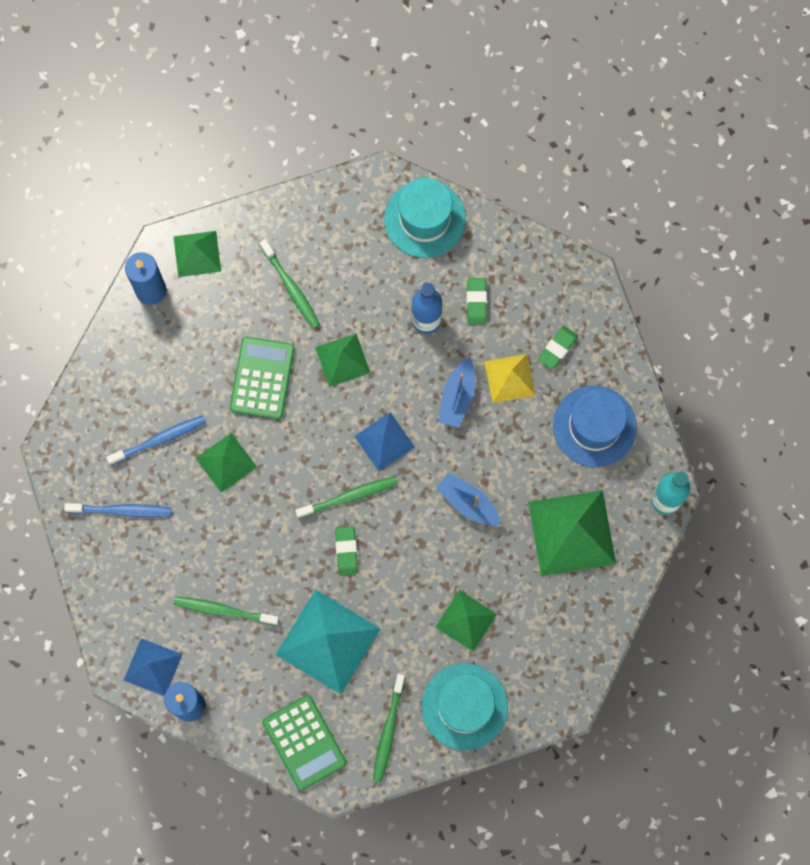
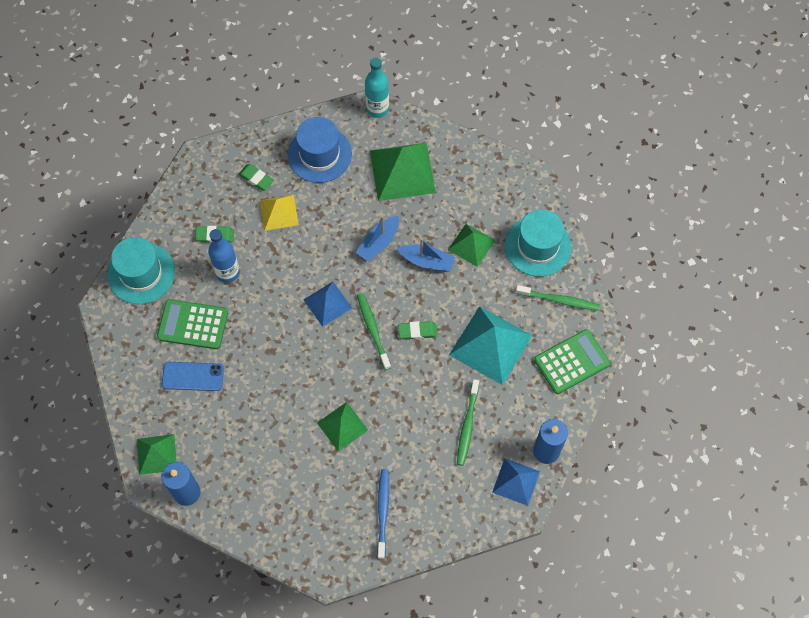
camera: 90 degrees left, 10 degrees down
blue toothbrush [106,415,206,465] -> none
green calculator [230,337,295,419] -> green calculator moved to [157,299,228,349]
green toothbrush [260,239,320,329] -> blue phone [162,362,224,391]
green pyramid [315,334,370,387] -> none
blue boat [439,357,475,428] -> blue boat moved to [397,238,455,272]

